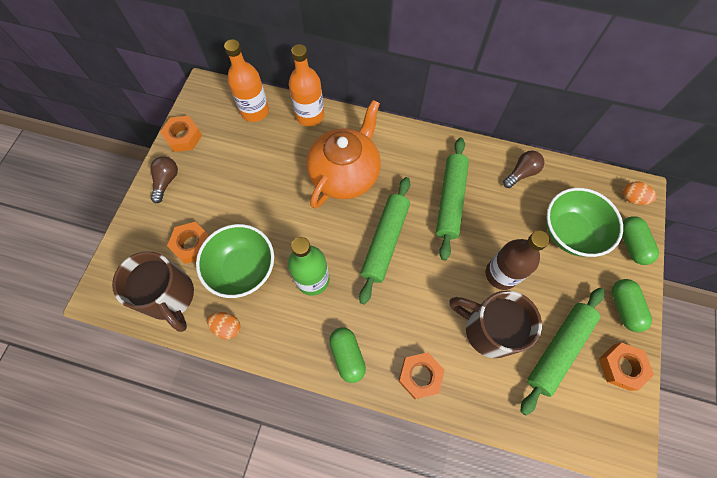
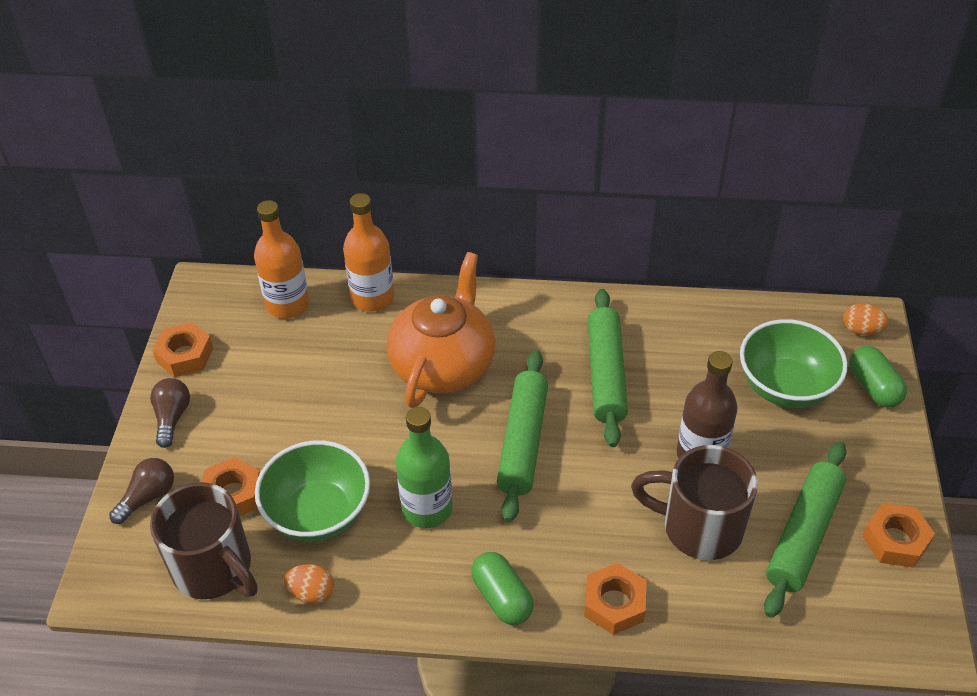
camera: 10 degrees left, 20 degrees down
brown light bulb [503,151,544,188] -> brown light bulb moved to [109,458,174,524]
green capsule [612,279,652,332] -> none

